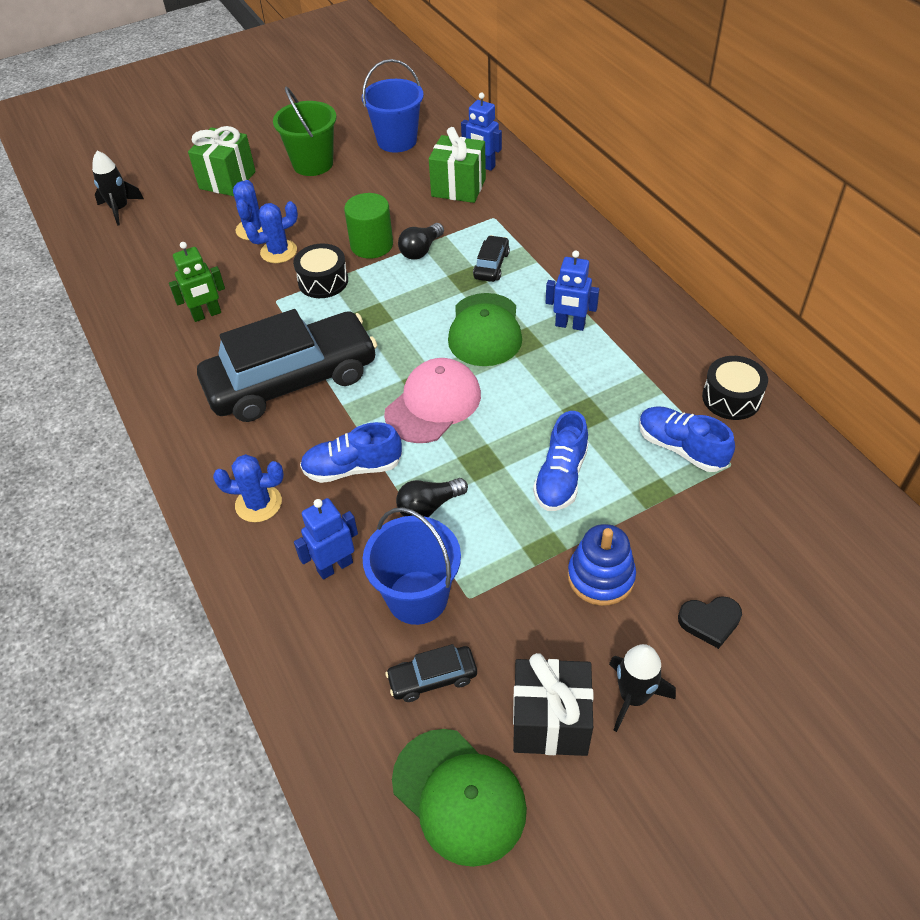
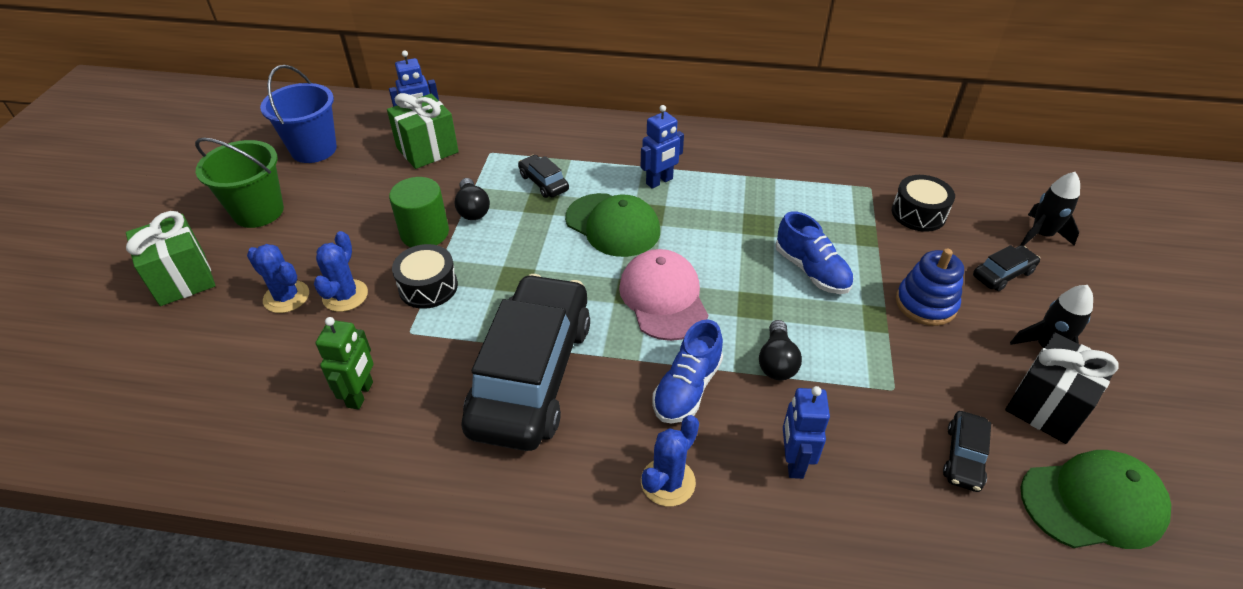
camera: 55 degrees left, 5 degrees down
black rocket [92,151,144,226] -> black rocket moved to [1020,172,1080,246]
blue bucket [363,507,461,625] -> none
blue shoe [639,406,735,472] -> none
black heart [678,596,742,649] -> black car [973,245,1040,291]
black drum [702,356,768,420] -> black drum moved to [892,175,955,232]

